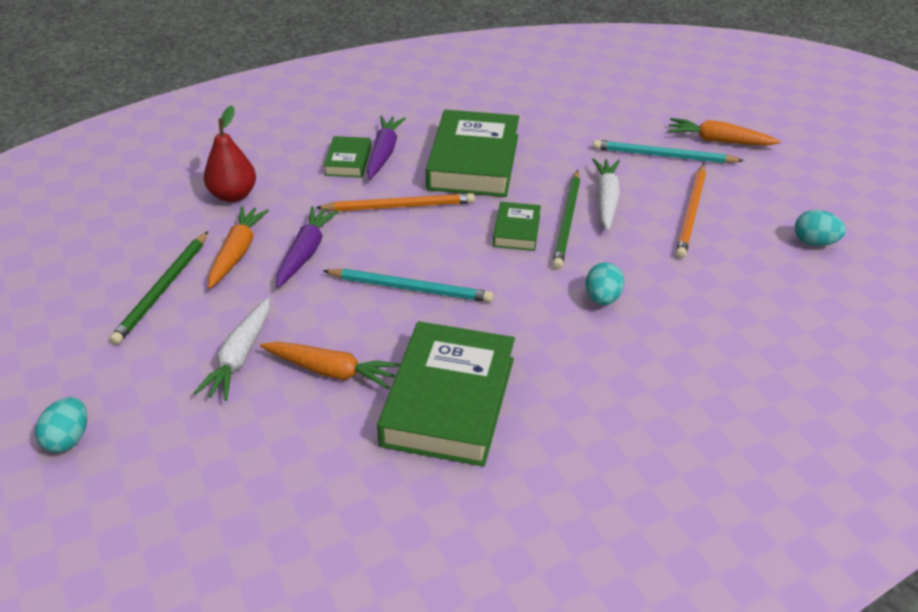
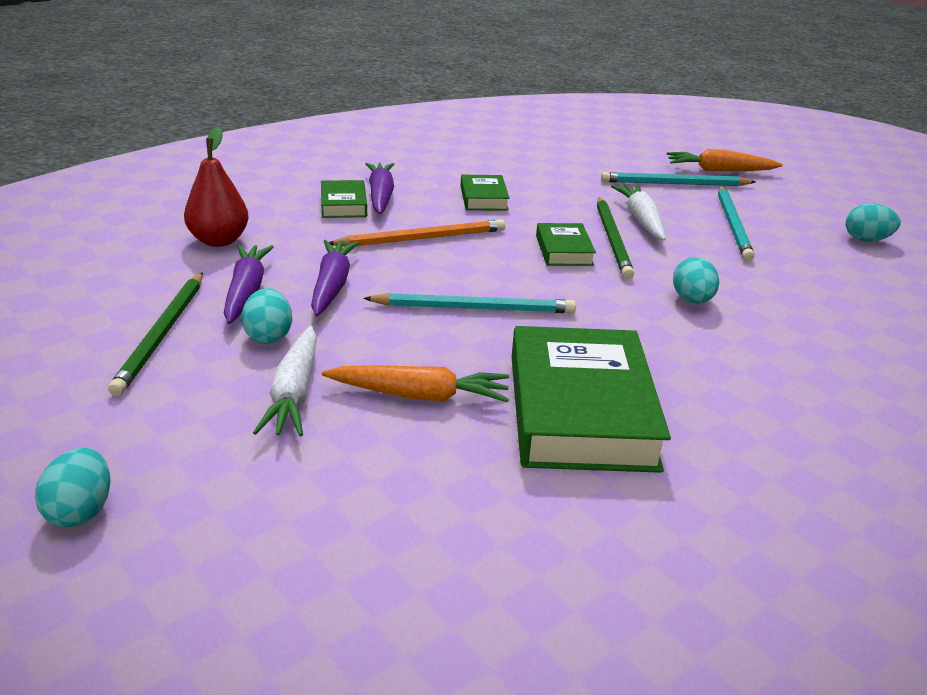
camera: 15 degrees left, 10 degrees down
orange carrot [208,206,269,289] -> purple carrot [224,245,274,324]
green book [426,110,519,197] -> green book [461,175,510,211], size x0.49
orange pencil [676,164,706,259] -> turquoise pencil [718,186,755,261]
none -> turquoise egg [242,288,292,344]

